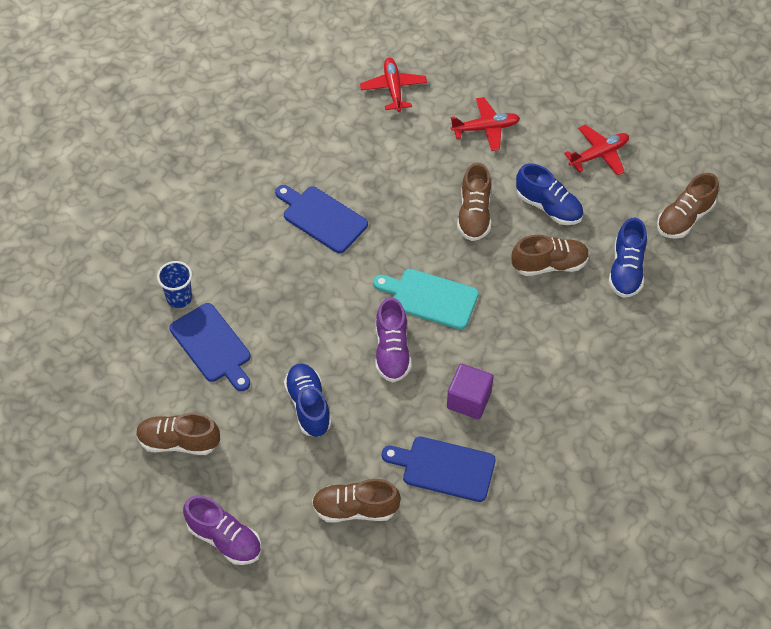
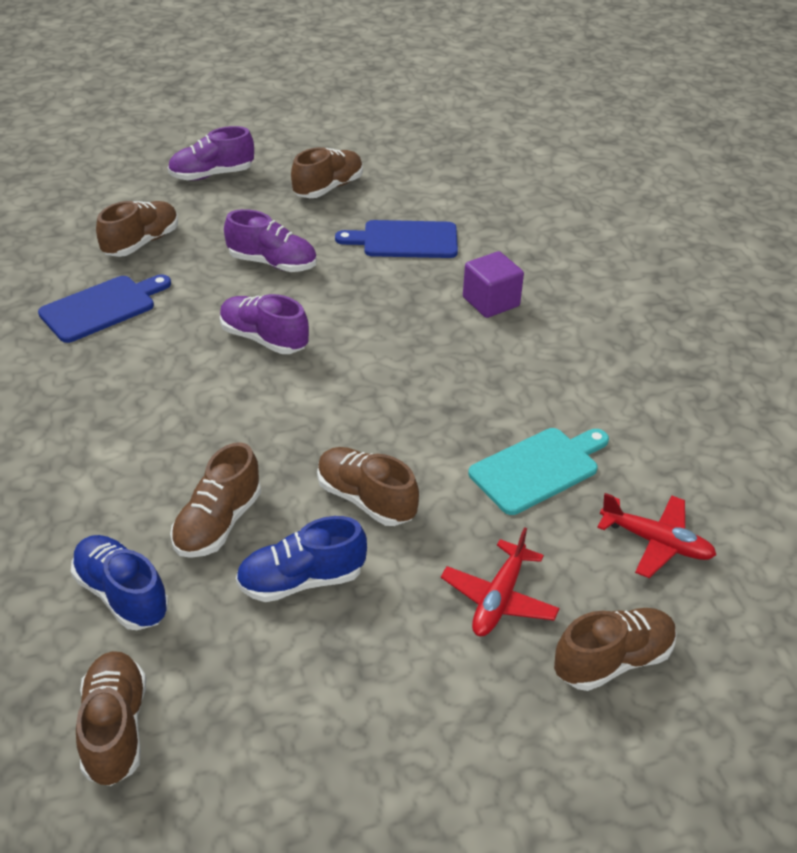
camera: 125 degrees right, 15 degrees down
blue cup [157,261,192,308] -> none
blue cutting board [275,185,368,253] -> none
blue shoe [284,363,332,437] -> purple shoe [224,209,317,272]
turquoise cutting board [373,269,479,330] -> turquoise cutting board moved to [468,428,609,515]
purple cube [447,364,494,419] -> purple cube moved to [463,251,524,318]
red plane [564,124,629,176] -> none
none -> brown shoe [554,608,677,691]

